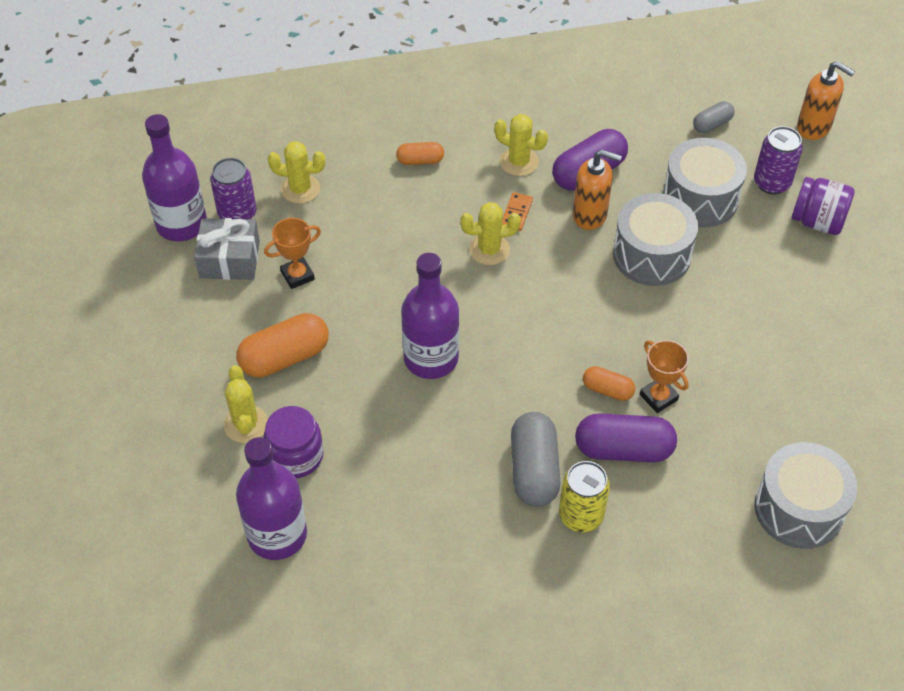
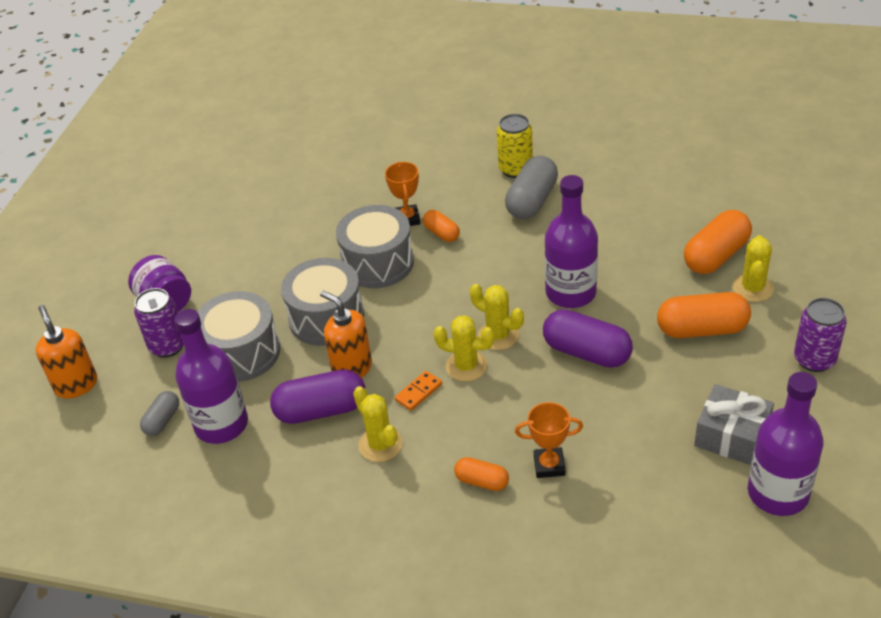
camera: 150 degrees left, 10 degrees down
purple can [210,158,257,219] -> purple can moved to [794,298,847,372]
purple bottle [236,437,307,560] -> purple bottle moved to [174,309,248,444]
purple jar [263,406,324,478] -> orange capsule [684,210,752,274]
orange trophy [264,218,321,289] -> orange trophy moved to [515,402,583,478]
yellow cactus [268,141,325,204] -> yellow cactus moved to [470,284,524,350]
purple capsule [575,413,677,462] -> purple capsule moved to [543,309,633,368]
grey capsule [693,101,734,133] -> grey capsule turned 60 degrees counterclockwise [140,391,179,436]
grey drum [754,442,857,549] -> grey drum moved to [336,205,414,288]

